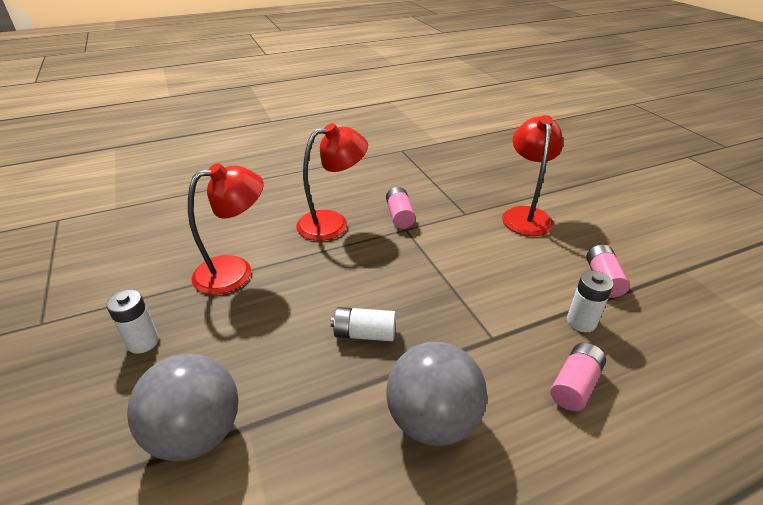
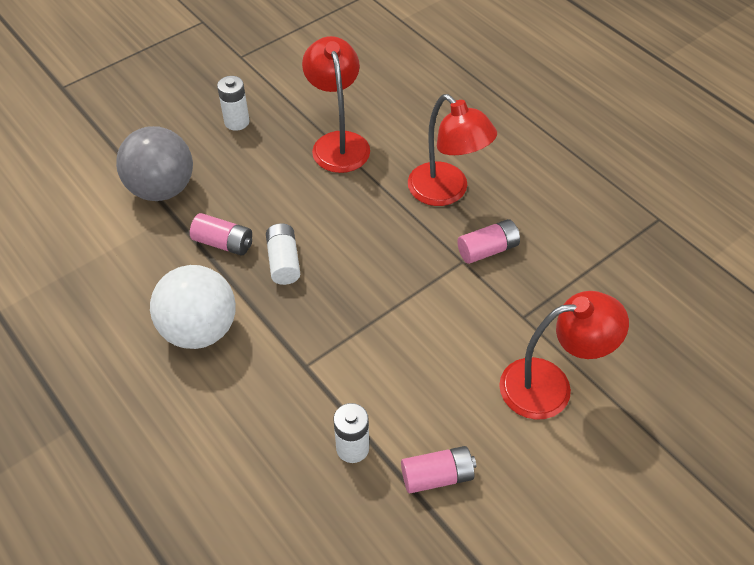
camera: 75 degrees right, 15 degrees up
red lamp [188,163,264,295] -> red lamp turned 150 degrees counterclockwise [302,36,370,173]
grey ball [387,342,487,446] -> white ball [150,265,236,349]
pink battery [550,343,606,411] -> pink battery moved to [190,213,252,256]

